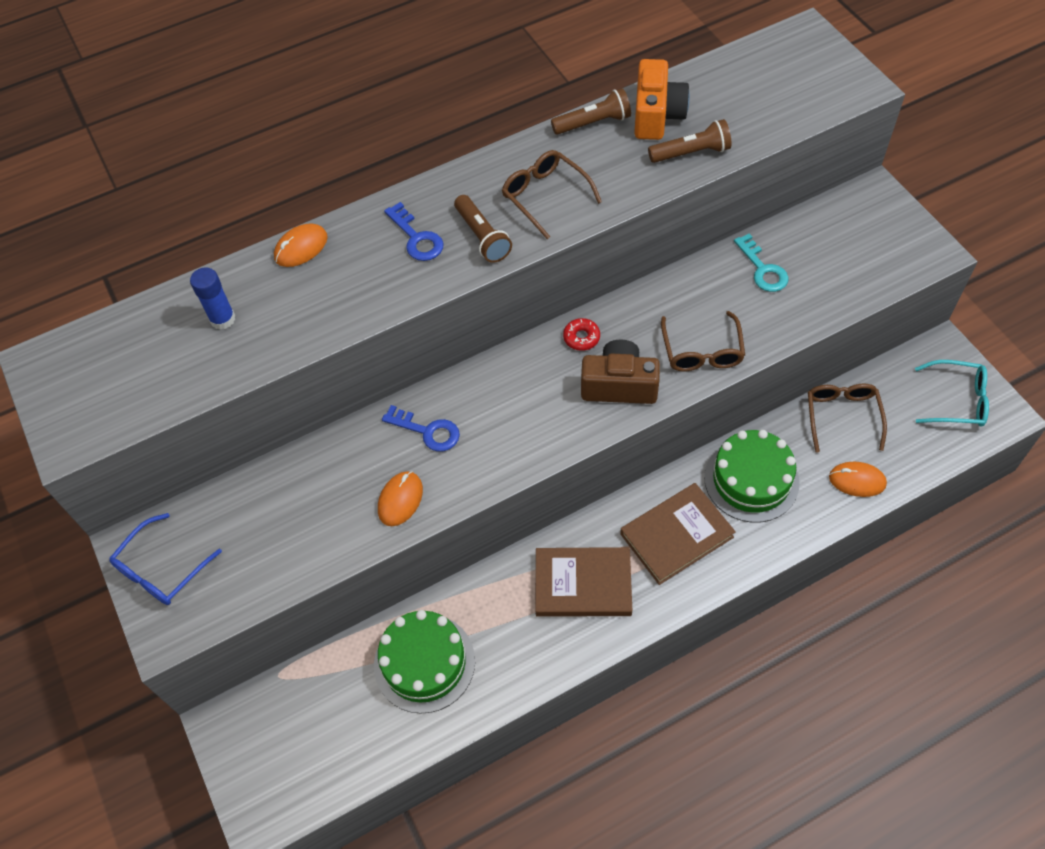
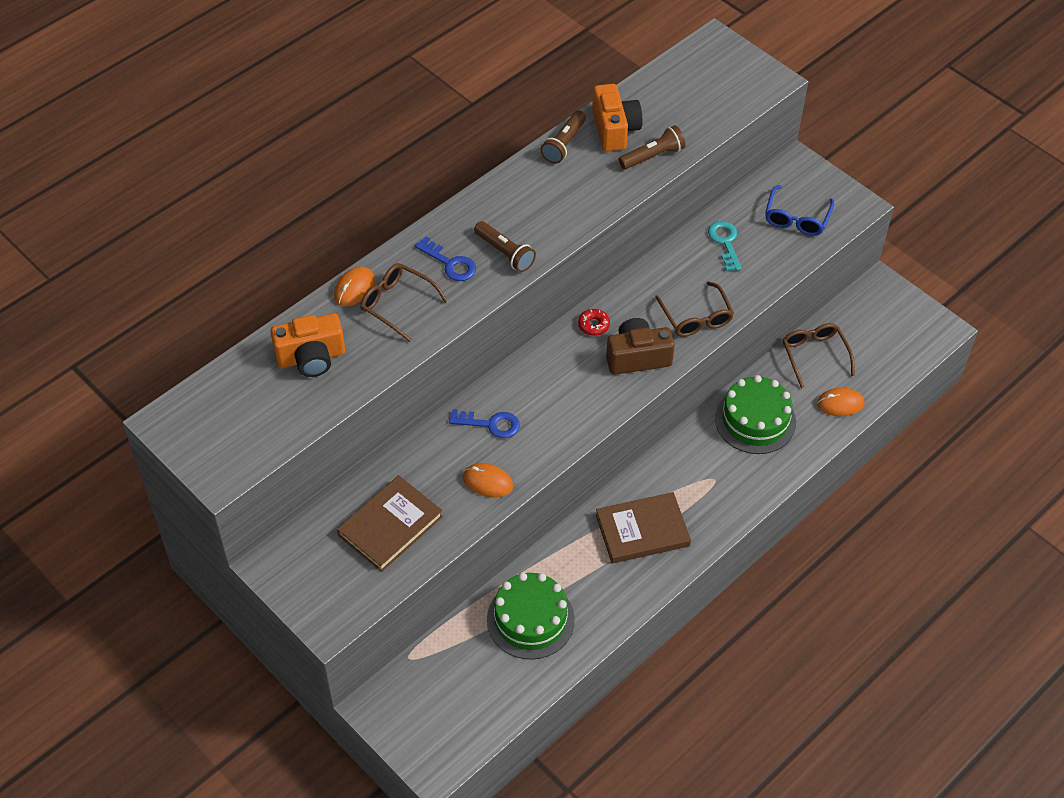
camera: 20 degrees left, 5 degrees down
blue glasses [109,513,222,605] -> blue glasses moved to [765,185,834,236]
blue glue stick [190,267,236,330] -> orange camera [270,313,345,377]
orange mouse [378,471,423,526] -> orange mouse turned 75 degrees counterclockwise [463,463,513,497]
brown glasses [502,150,602,239] -> brown glasses moved to [360,263,448,342]
brown flashlight [551,88,631,135] -> brown flashlight turned 150 degrees clockwise [540,111,586,164]
brown book [620,483,736,585] -> brown book moved to [337,475,443,572]
turquoise key [734,234,789,292] -> turquoise key turned 150 degrees counterclockwise [708,221,742,271]
turquoise glasses [915,360,989,427] -> none

